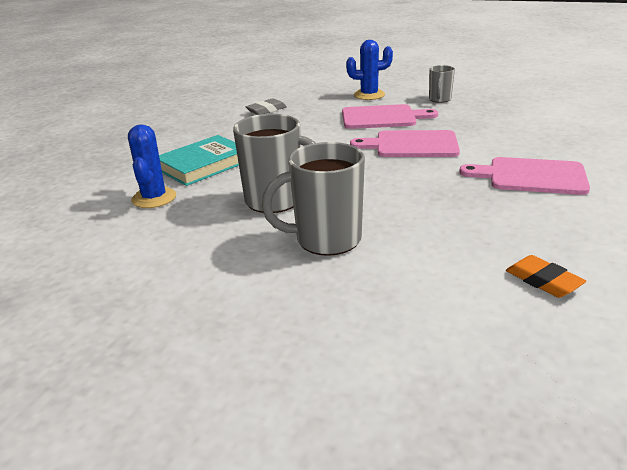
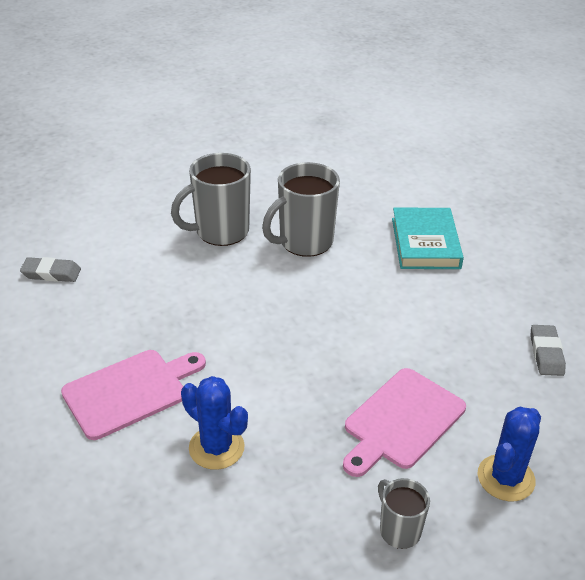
camera: 130 degrees right, 10 degrees up
blue cactus [128,124,176,208] -> blue cactus moved to [181,376,248,470]
grey mug [262,142,365,256] -> grey mug turned 150 degrees counterclockwise [171,153,251,246]
pink cutting board [350,130,460,157] -> none
orange eraser [506,255,586,298] -> grey eraser [20,257,81,282]

